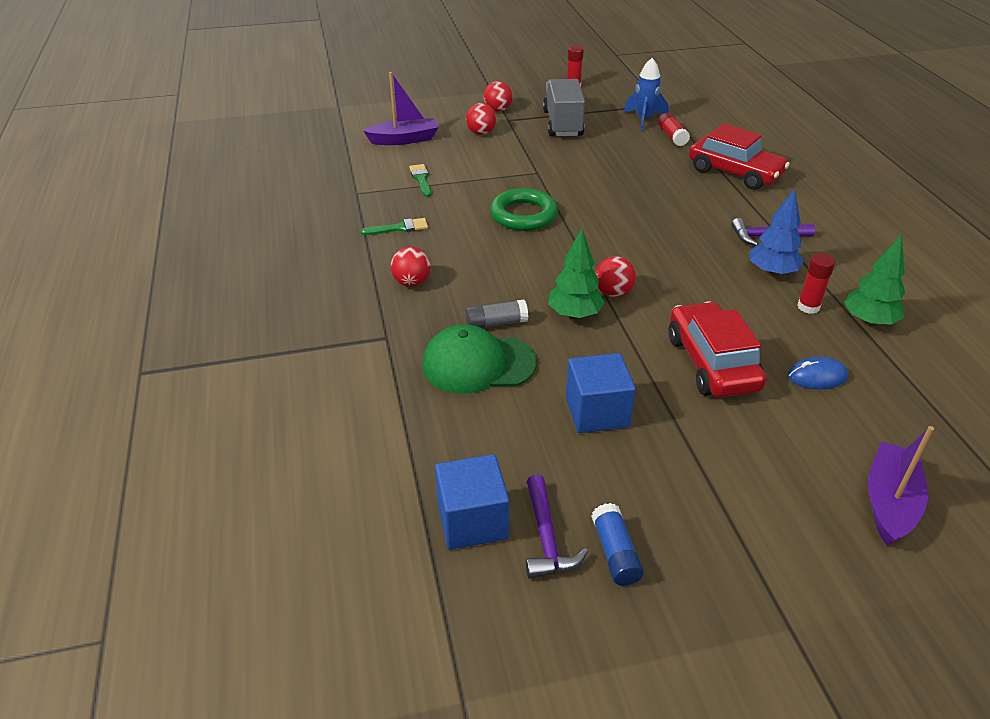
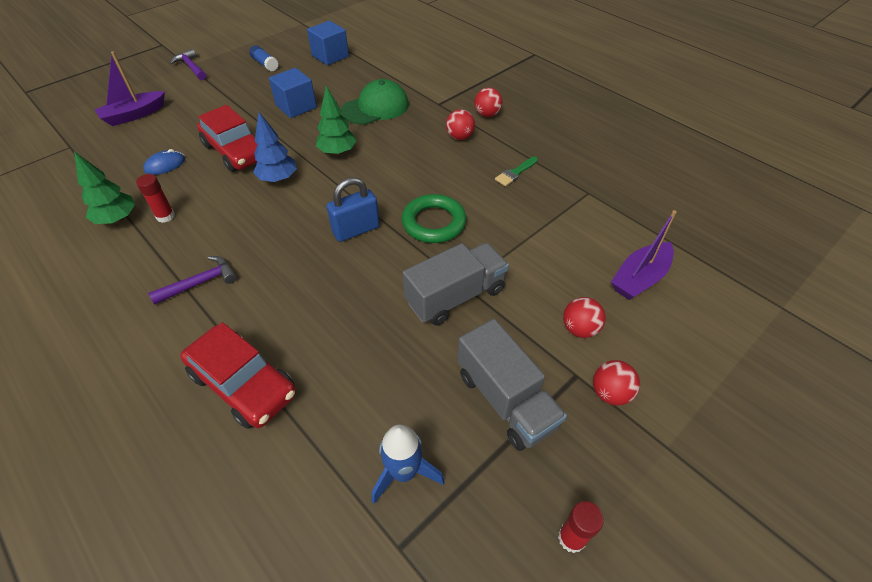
camera: 150 degrees right, 10 degrees up
green brush [409,164,432,197] -> none
grey glue stick [465,300,528,328] -> none
purple hammer [526,475,588,579] -> purple hammer moved to [170,49,206,80]
red ball [595,256,636,297] -> red ball moved to [475,87,502,117]
red glue stick [658,113,690,146] -> none
red car [689,124,790,190] -> red car turned 150 degrees counterclockwise [180,322,296,429]
blue tree [750,188,804,277] -> blue tree moved to [253,112,297,183]
purple boat [868,426,934,546] -> purple boat turned 60 degrees clockwise [95,52,165,126]
none -> blue padlock [327,177,380,242]
none -> grey truck [403,243,509,326]

